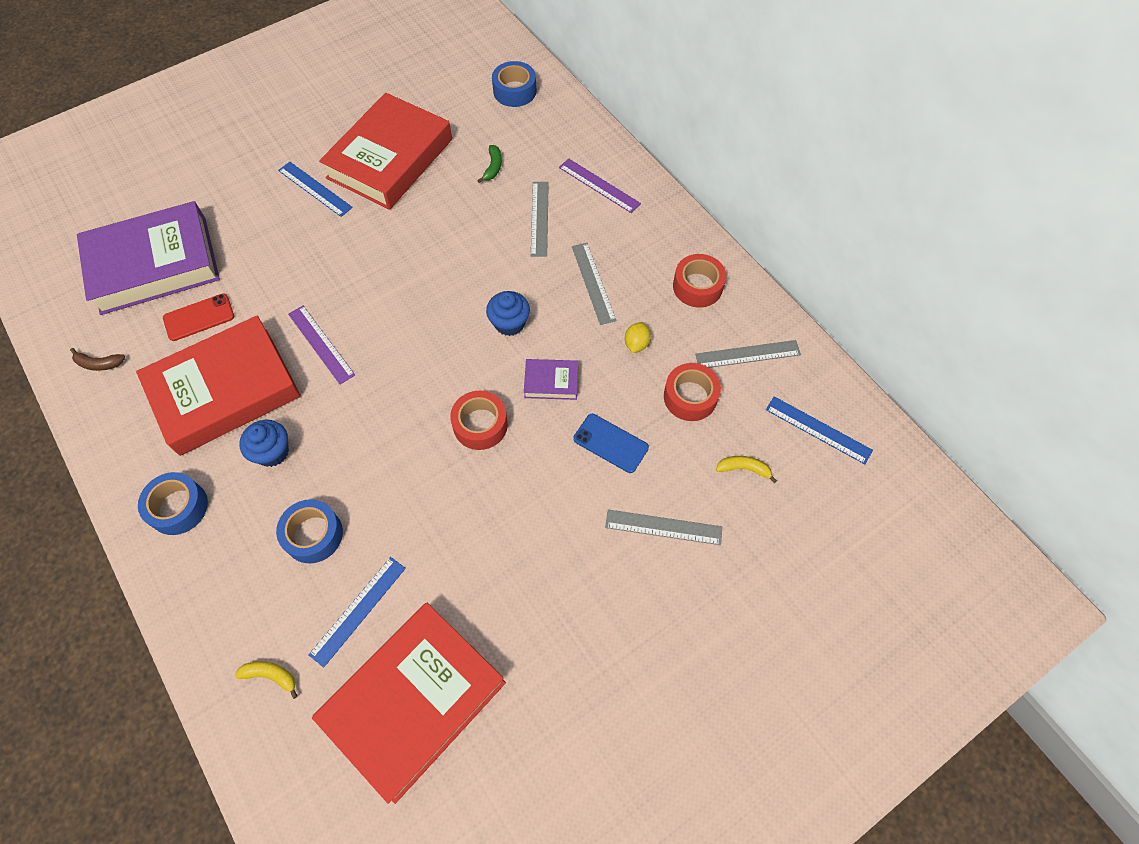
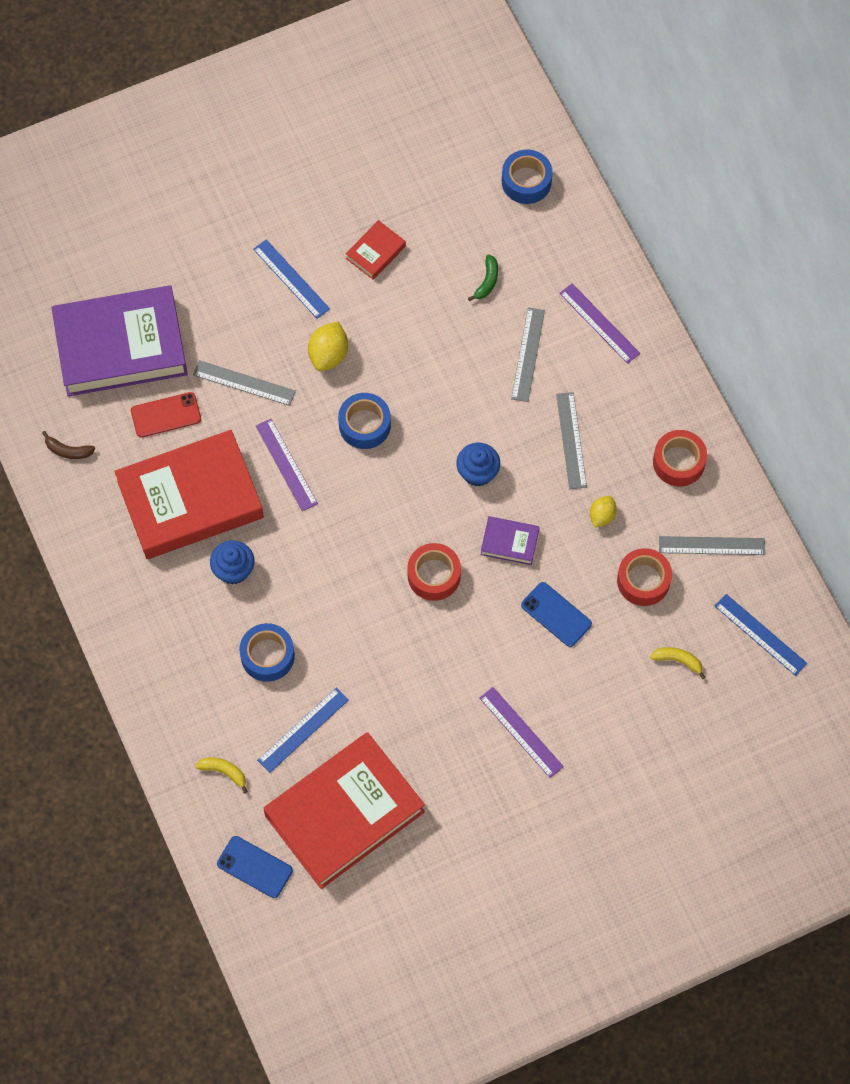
camera: 10 degrees right, 5 degrees up
blue tape [138,472,208,535] -> blue tape moved to [338,393,391,449]
red book [319,93,452,210] -> red book [346,220,406,280], size x0.42
grey ruler [605,509,722,545] -> grey ruler moved to [193,360,296,406]
none -> blue phone [217,836,293,898]
none -> yellow lemon [308,321,348,371]
none -> purple ruler [479,687,564,778]

